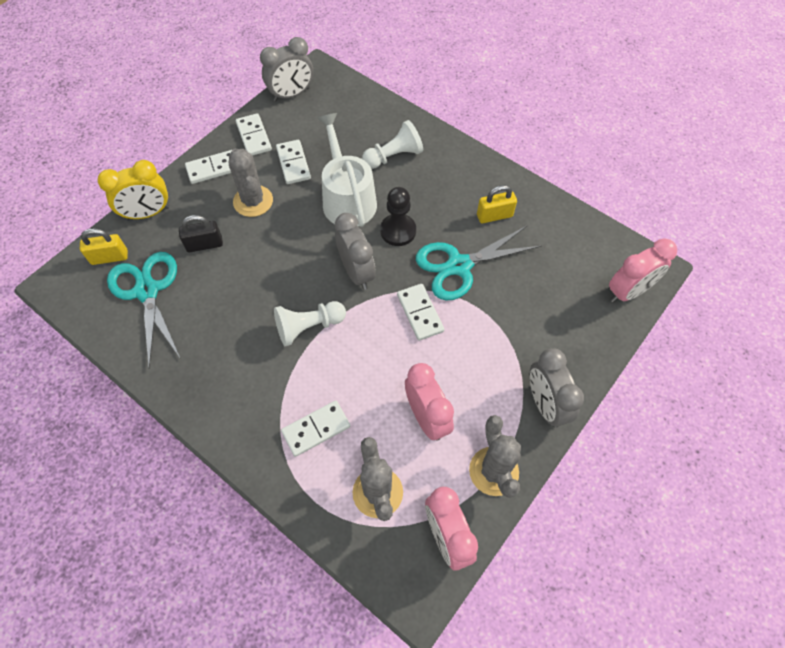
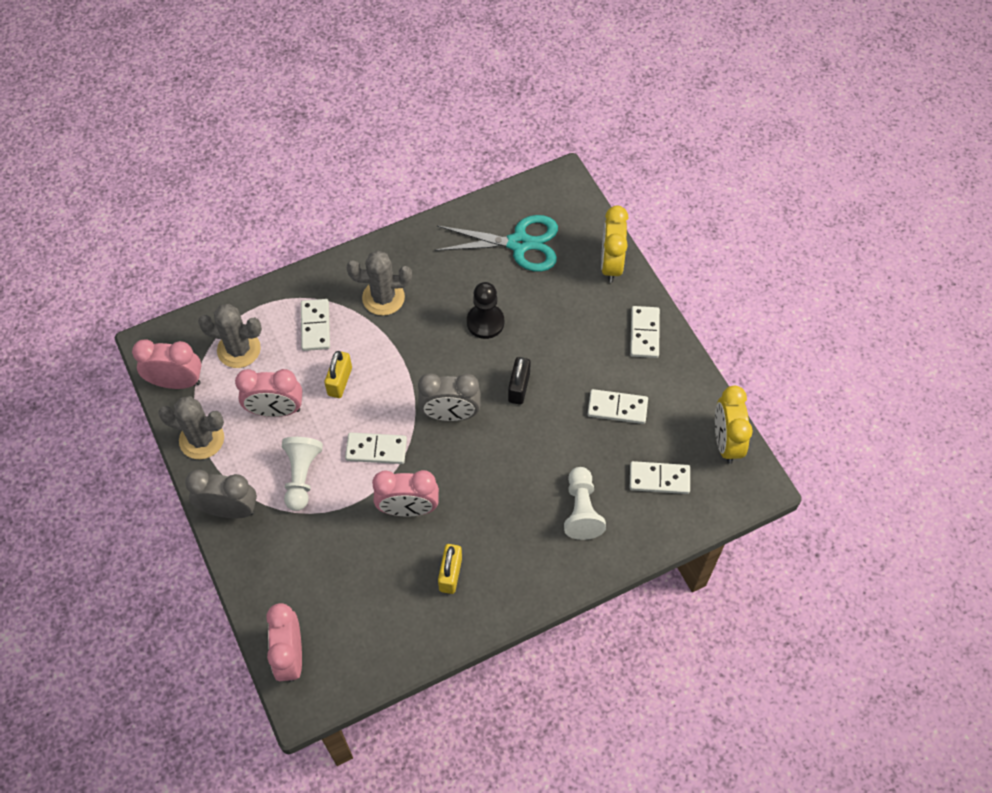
camera: 115 degrees right, 0 degrees up
yellow padlock [80,228,128,265] -> yellow padlock moved to [324,351,352,398]
black padlock [179,215,223,252] -> black padlock moved to [508,357,531,405]
grey cactus [229,149,273,217] -> grey cactus moved to [347,251,412,316]
white domino [236,113,272,156] -> white domino moved to [630,461,690,494]
grey clock [260,37,313,101] -> yellow clock [715,386,753,464]
white pawn [274,301,346,346] -> white pawn moved to [282,437,323,511]
white watering can [317,113,377,227] -> none
black pawn [380,187,416,246] -> black pawn moved to [467,282,504,339]
turquoise scissors [416,226,542,301] -> pink clock [372,470,439,517]

